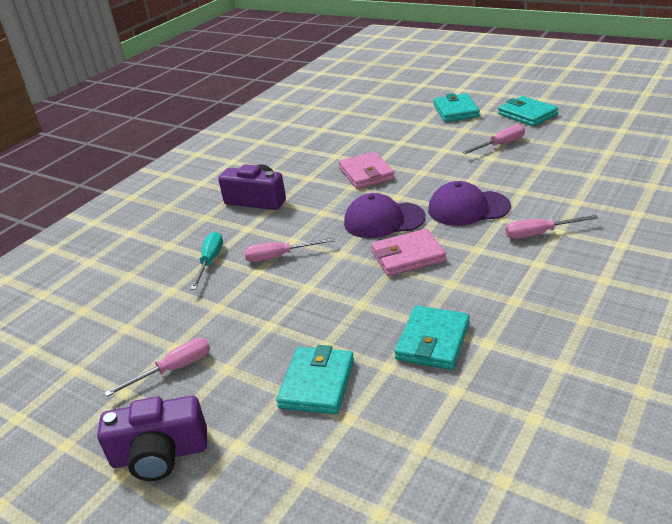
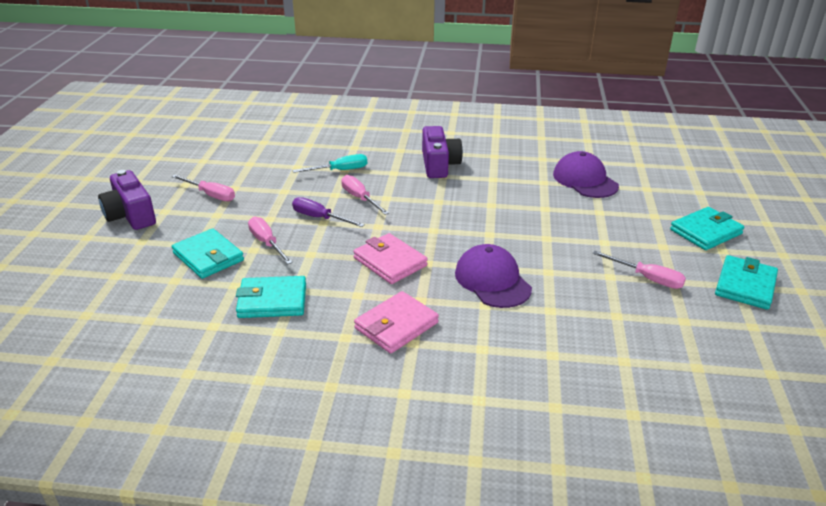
camera: 60 degrees right, 0 degrees up
turquoise wallet [276,345,354,414] -> turquoise wallet turned 60 degrees clockwise [172,228,244,279]
pink wallet [339,152,395,189] -> pink wallet moved to [354,291,439,354]
purple cap [344,193,425,238] -> purple cap moved to [553,151,619,198]
pink screwdriver [506,215,598,239] -> pink screwdriver moved to [248,217,293,264]
none -> purple screwdriver [292,197,365,227]

